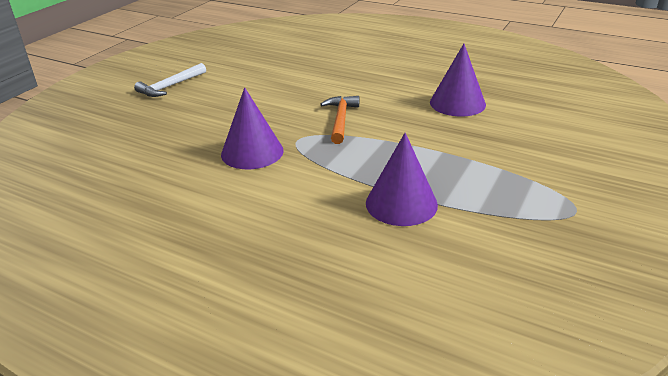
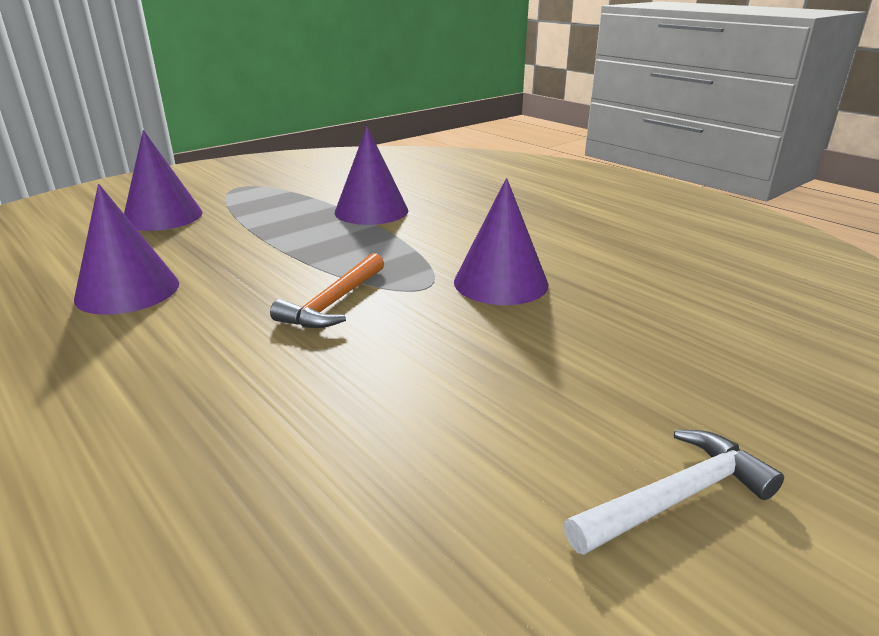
camera: 160 degrees left, 5 degrees down
none -> purple cone [124,130,203,231]

